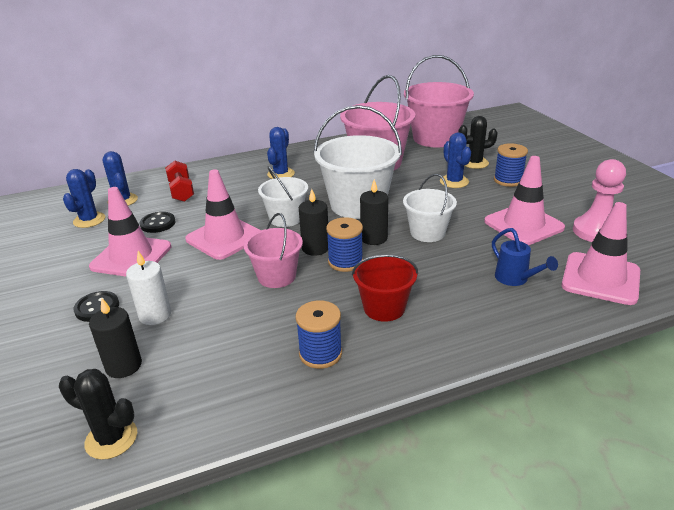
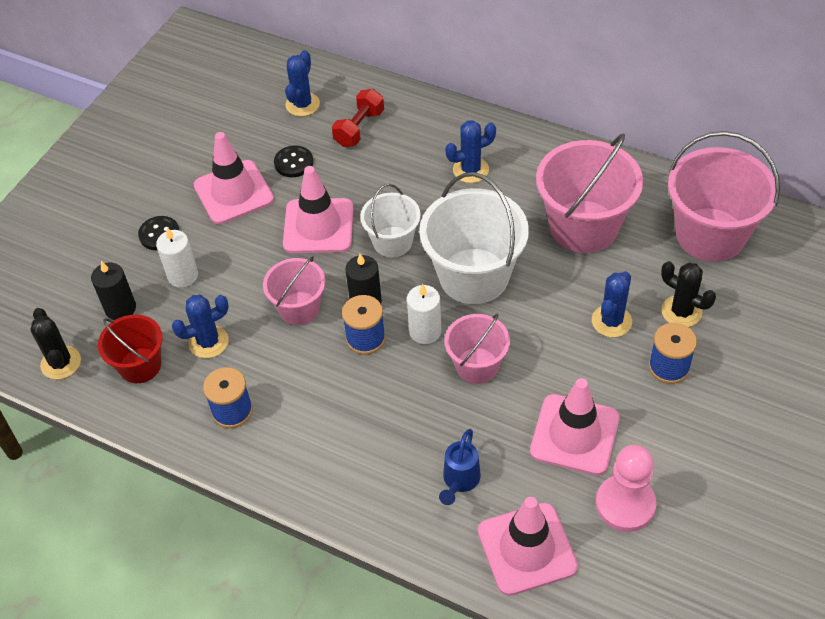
camera: 50 degrees right, 20 degrees up
blue cactus [63,169,105,228] -> blue cactus moved to [172,295,229,358]
red bucket [352,254,418,322] -> red bucket moved to [98,315,163,383]
black candle [360,179,388,245] -> white candle [407,283,442,344]
white bucket [403,174,457,242] -> pink bucket [445,313,510,384]

